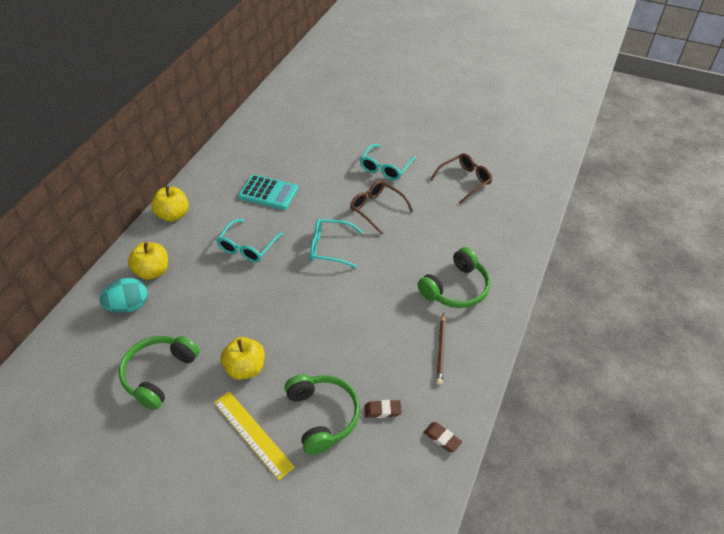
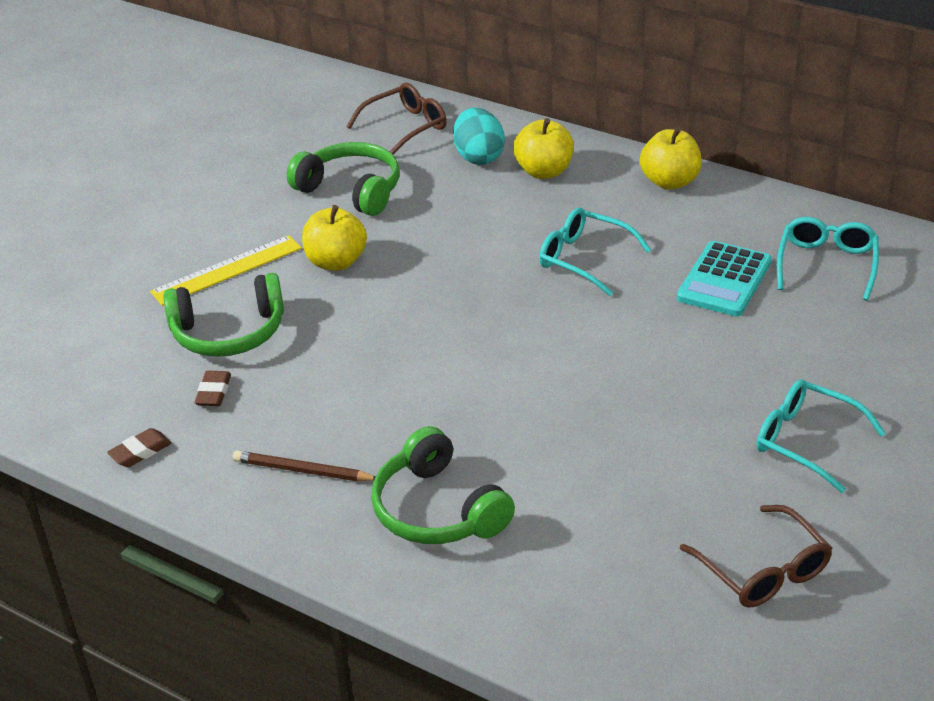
camera: 100 degrees right, 10 degrees down
turquoise glasses [310,219,363,268] -> turquoise glasses moved to [777,217,879,301]
brown glasses [350,180,413,235] -> brown glasses moved to [346,83,447,155]

